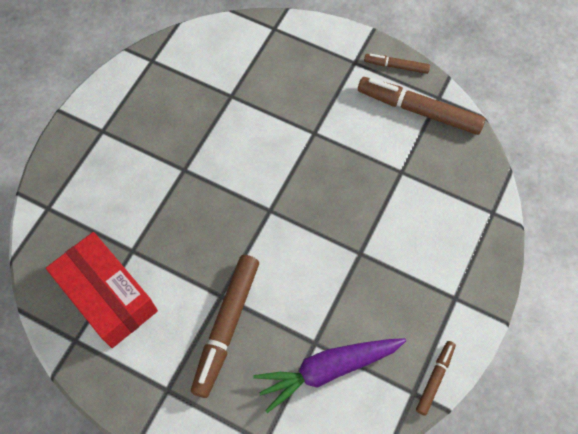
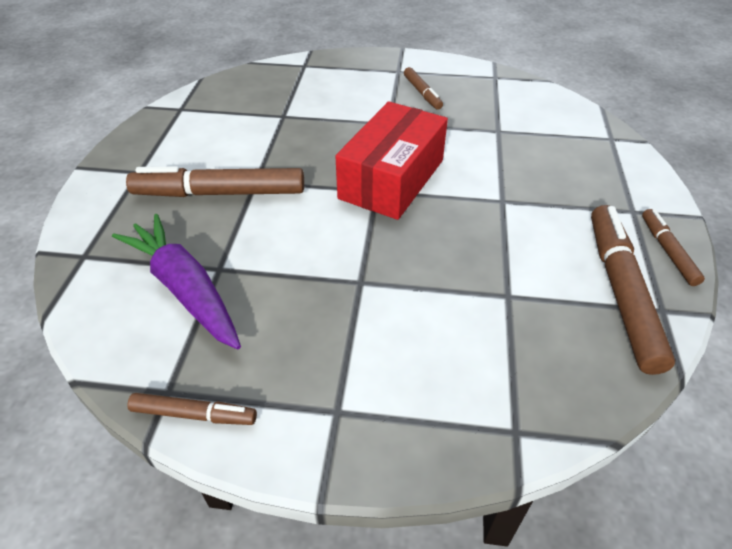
camera: 70 degrees right, 20 degrees down
red box [46,232,158,348] -> red box moved to [335,101,448,220]
none -> brown marker [404,67,443,110]

